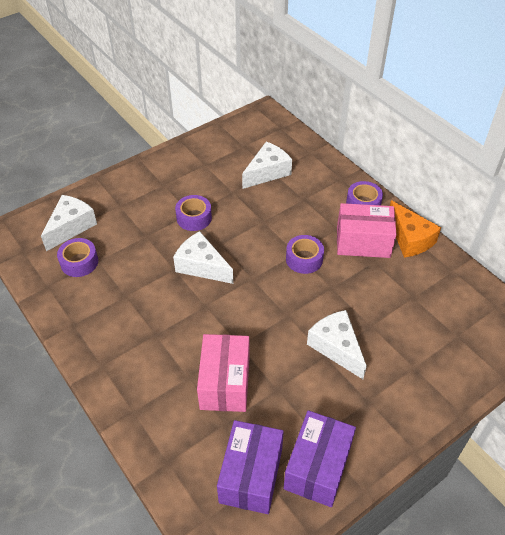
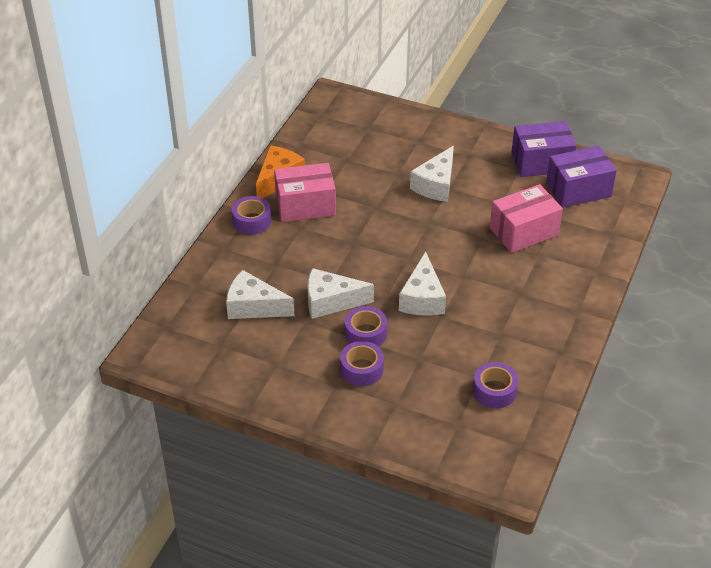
camera: 120 degrees left, 5 degrees down
white cheese [41,195,97,251] -> white cheese moved to [308,268,374,319]
purple tape [286,235,324,274] -> purple tape moved to [340,341,384,386]
pink box [337,203,397,258] -> pink box turned 75 degrees counterclockwise [274,163,336,222]

